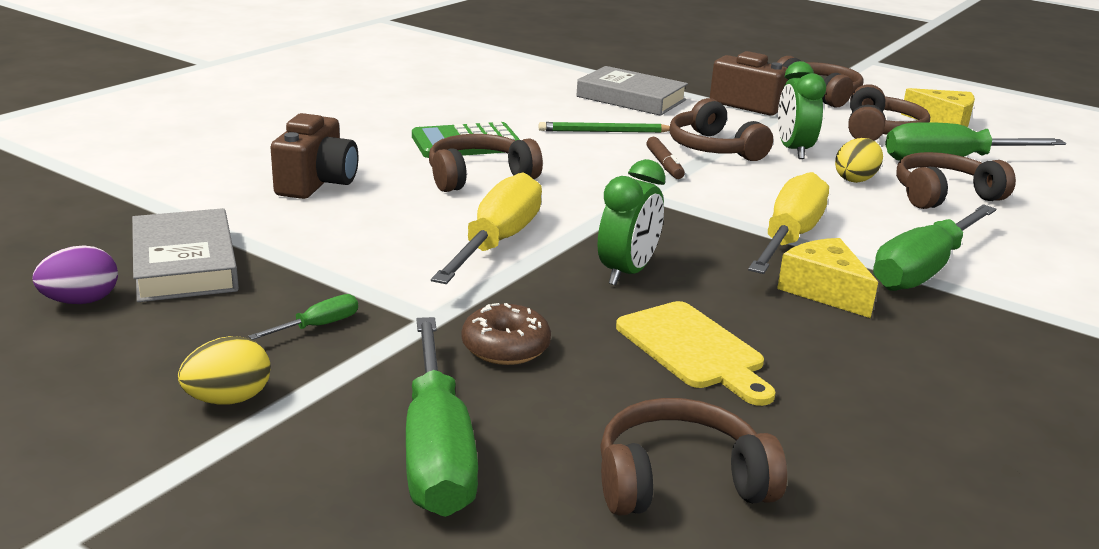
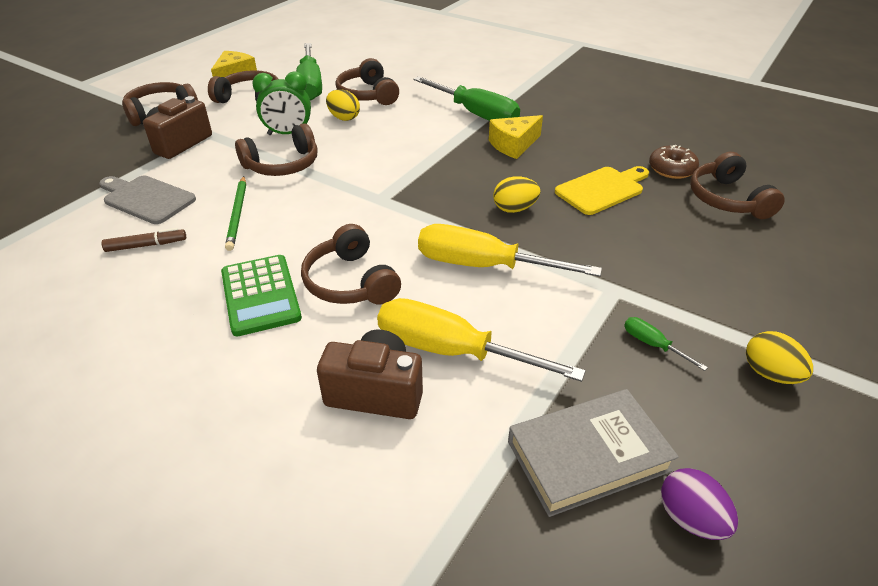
camera: 90 degrees left, 15 degrees up
green screwdriver [406,317,478,517] -> none
brown donut [462,303,551,365] -> brown donut moved to [649,145,699,179]
grey book [576,66,688,116] -> grey cutting board [99,176,196,224]
green clock [598,159,666,285] -> yellow egg [493,176,540,213]
brown marker [646,137,685,179] -> brown marker moved to [101,228,186,252]
yellow screwdriver [748,172,829,274] -> yellow screwdriver moved to [377,298,586,382]

